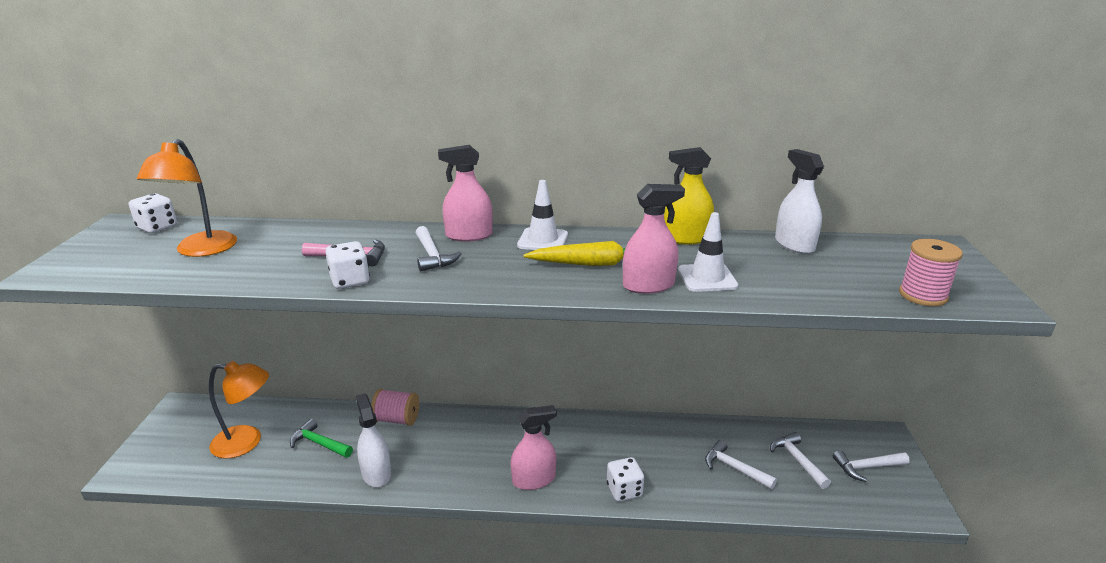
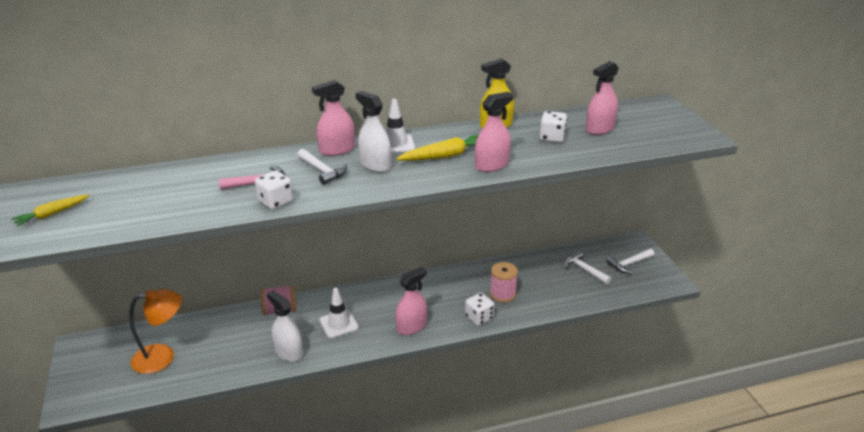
camera: 20 degrees left, 5 degrees up
white dice [129,193,177,233] -> white dice moved to [540,111,567,143]
orange lamp [137,139,237,257] -> none
green hammer [290,419,353,458] -> none
white traffic cone [678,212,738,292] -> white traffic cone moved to [319,288,359,338]
white hammer [705,440,777,489] -> none
white spray bottle [775,149,824,254] -> white spray bottle moved to [356,91,391,172]
pink spool [899,239,963,306] -> pink spool moved to [490,262,518,302]
none -> yellow carrot [11,195,89,227]
none -> pink spray bottle [586,61,619,135]

